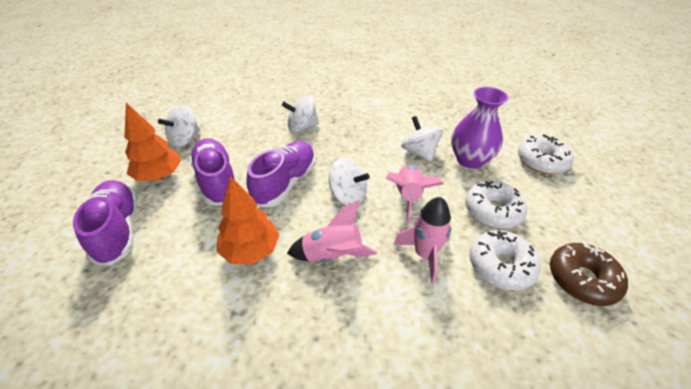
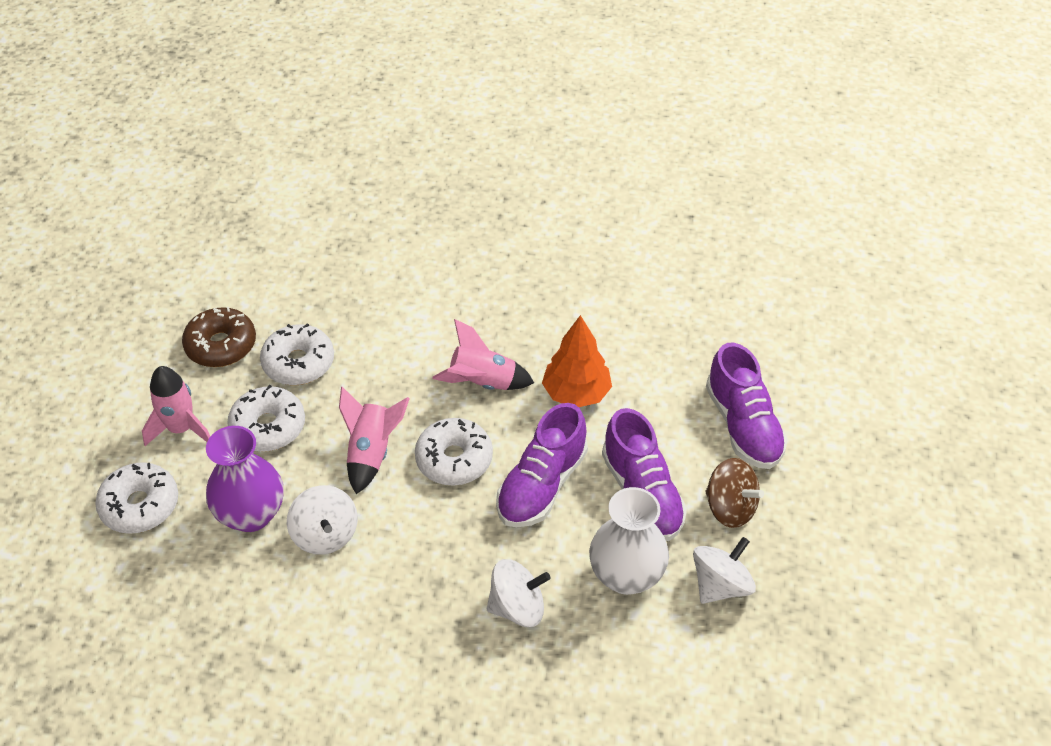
camera: 175 degrees left, 5 degrees up
orange tree [124,103,181,181] -> brown spinning top [705,458,764,528]
white spinning top [329,158,370,205] -> white donut [415,418,493,486]
pink rocket [393,197,451,284] -> pink rocket moved to [142,366,210,446]
none -> white vase [589,487,669,595]

